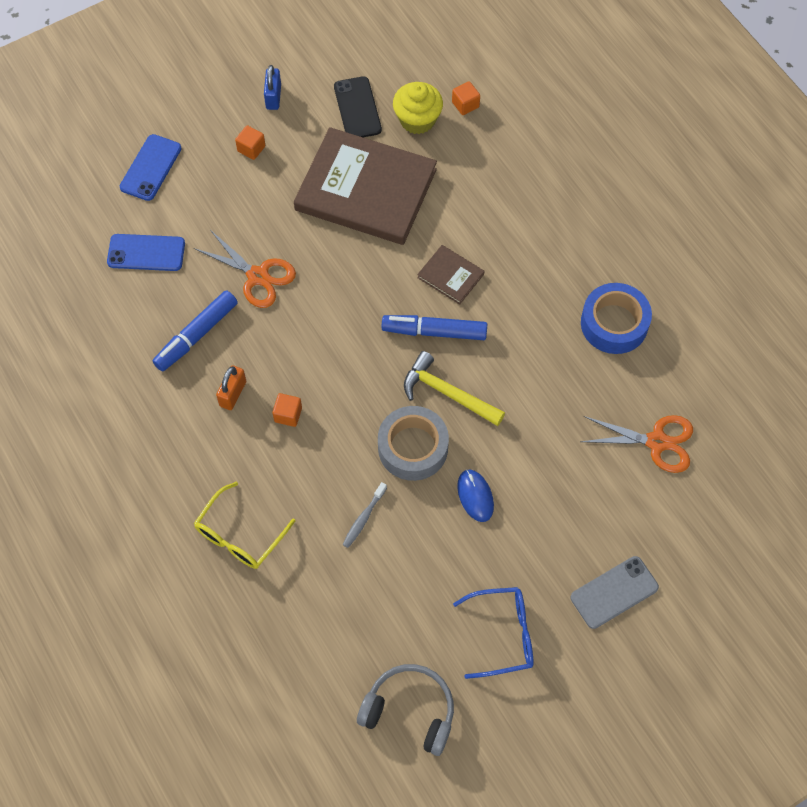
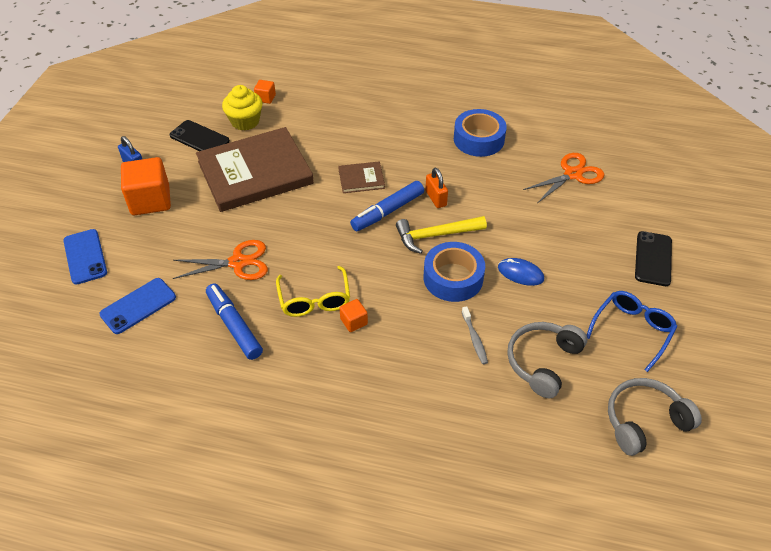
camera: 45 degrees left, 15 degrees down
blue marker [153,290,238,371] -> blue marker turned 150 degrees clockwise [206,283,263,360]
yellow glasses [194,482,295,569] -> yellow glasses moved to [276,266,350,317]
orange padlock [216,365,246,410] -> orange padlock moved to [425,168,448,208]
orange cube [235,125,265,160] -> orange cube [121,157,171,215], size x2.12
grey tape [378,406,449,481] -> blue tape [424,242,485,302]
grey phone [571,556,659,629] -> black phone [635,231,672,286]
none -> grey headphones [507,322,587,398]

